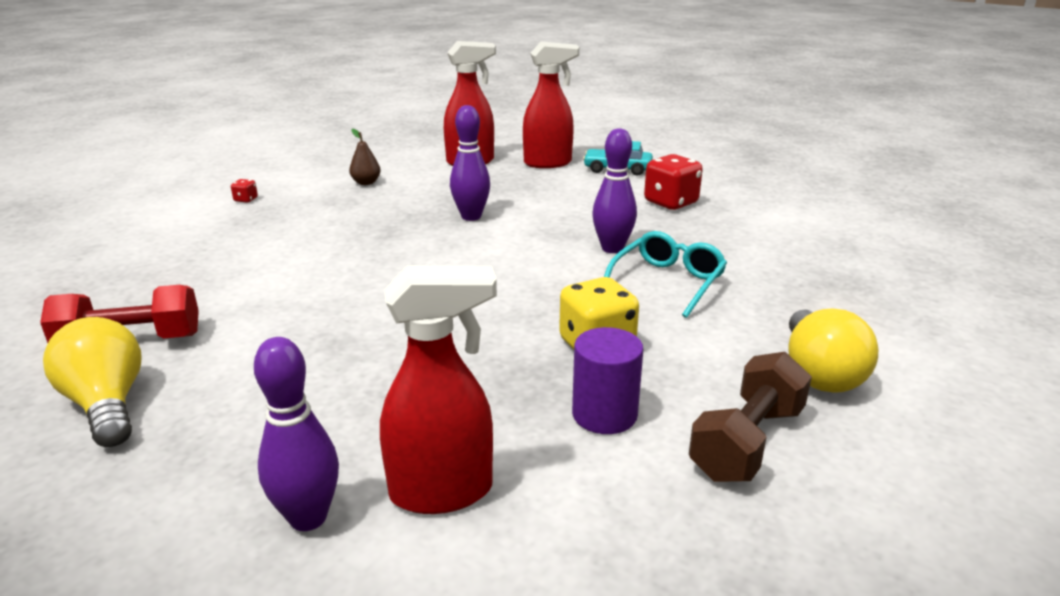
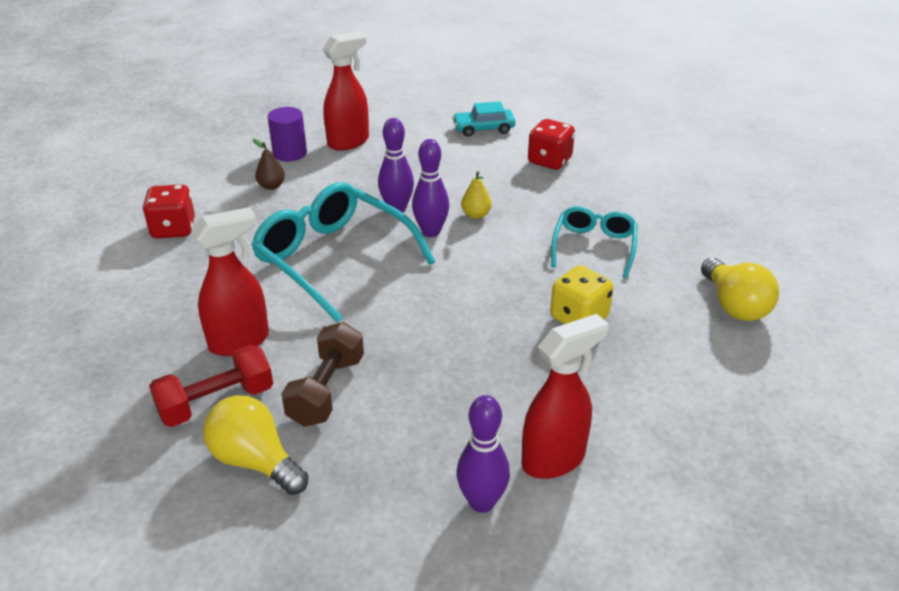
camera: 20 degrees left, 10 degrees up
red dice [231,179,258,203] -> red dice [142,184,195,238], size x2.26
red spray bottle [523,42,579,168] -> red spray bottle moved to [191,207,269,356]
purple cylinder [572,327,644,434] -> purple cylinder moved to [268,107,307,162]
purple bowling pin [592,128,637,253] -> purple bowling pin moved to [412,139,449,237]
brown dumbbell [689,352,812,482] -> brown dumbbell moved to [281,322,364,427]
none -> turquoise glasses [251,182,435,323]
none -> yellow pear [461,171,492,219]

